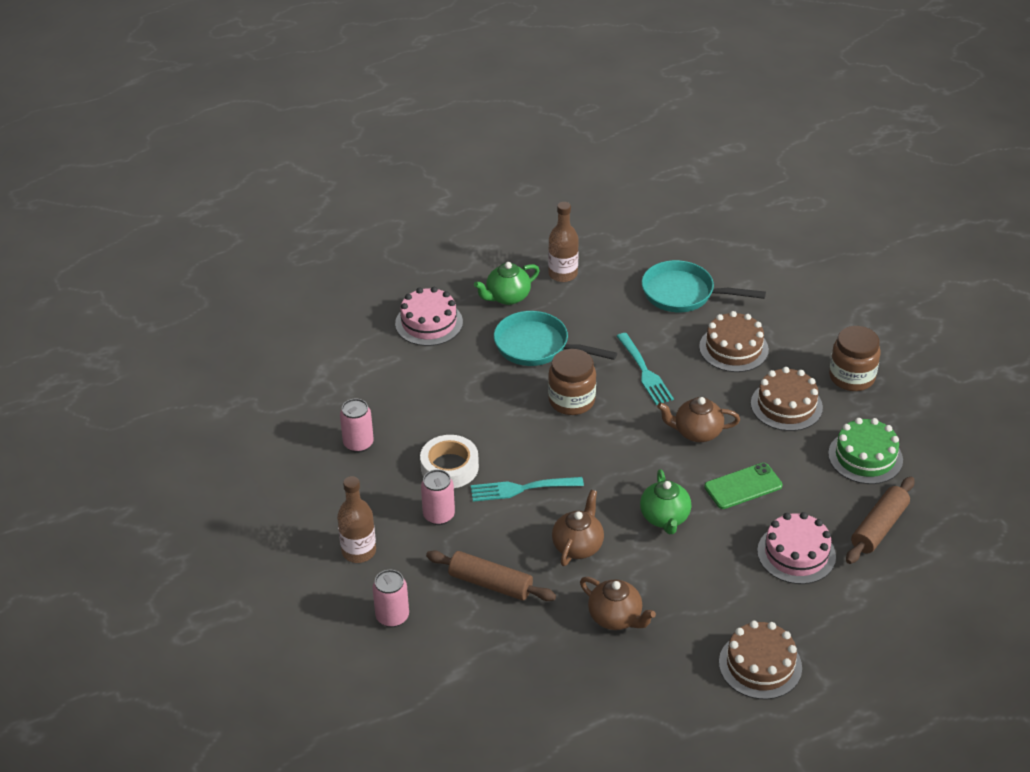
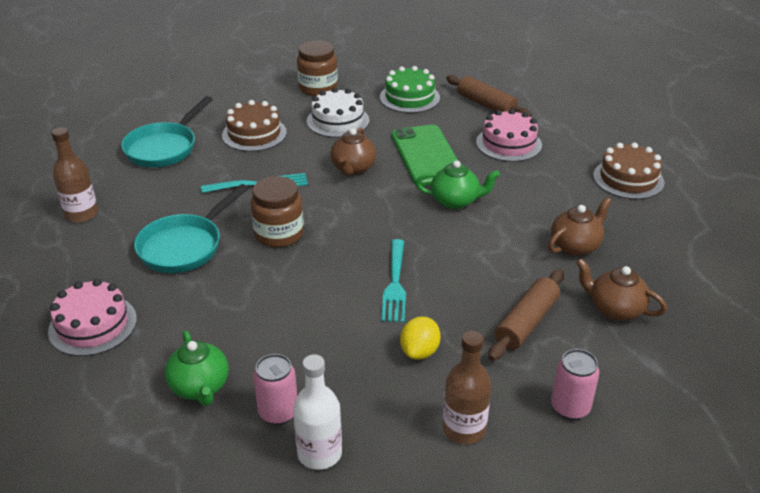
camera: 80 degrees left, 5 degrees down
white tape [420,435,479,488] -> none
pink can [421,469,455,525] -> yellow lemon [400,317,441,360]
green teapot [474,262,540,305] -> green teapot moved to [165,331,229,406]
brown teapot [552,490,604,566] -> brown teapot moved to [576,258,667,321]
green phone [704,463,783,509] -> green phone [392,125,458,186], size x1.54
brown cake [751,367,823,431] -> white cake [307,88,369,138]
none -> white bottle [293,354,342,470]

